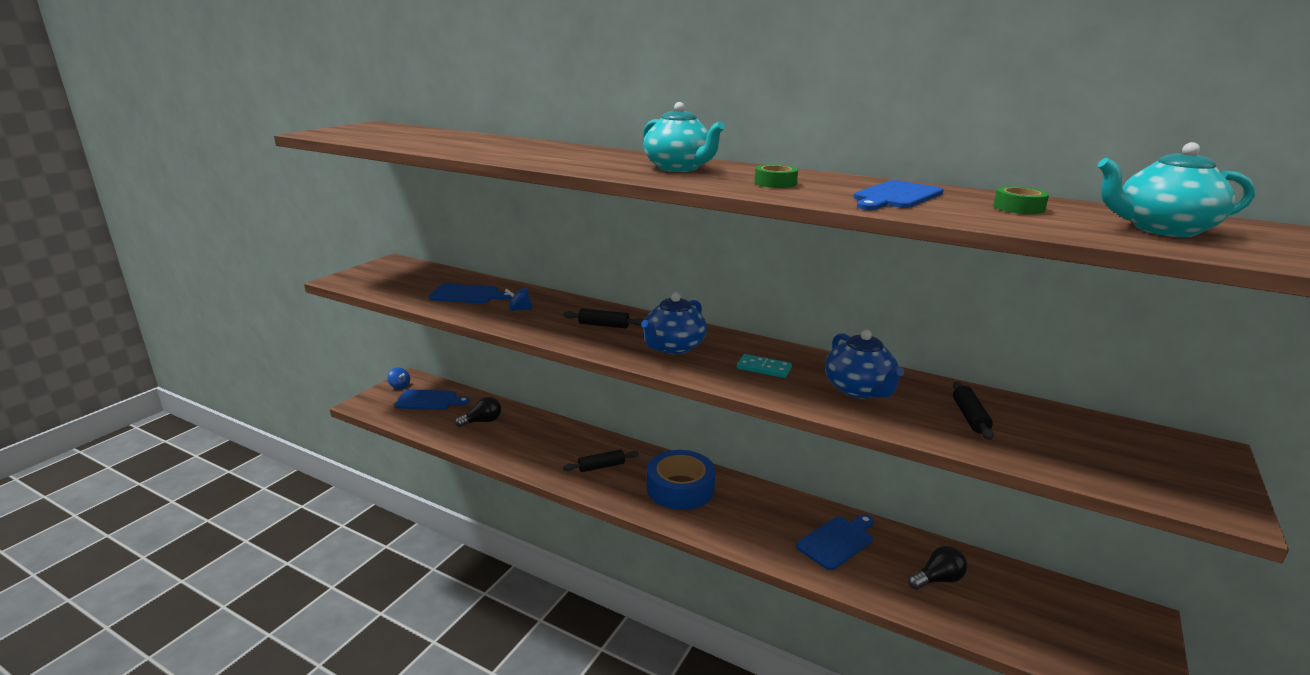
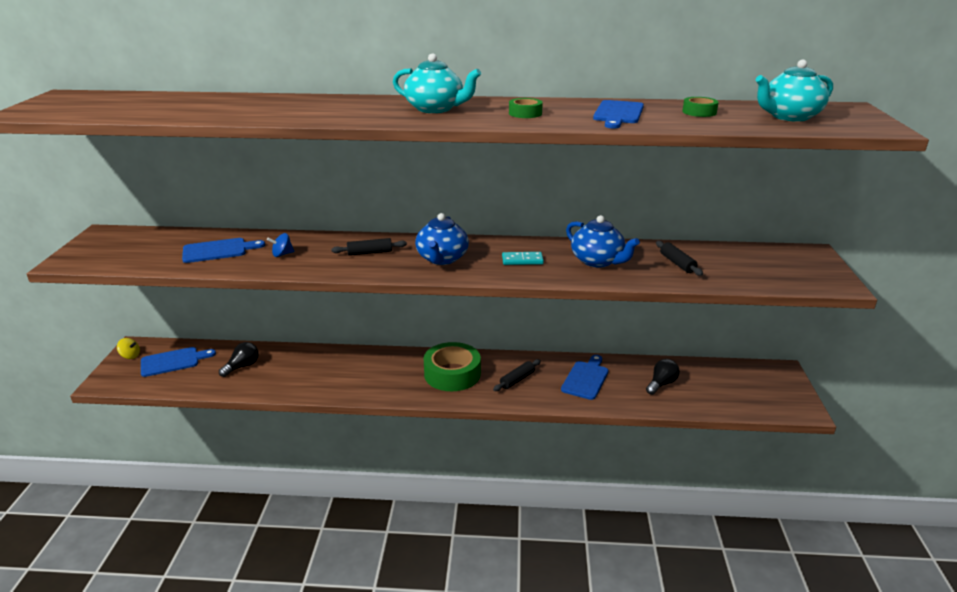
camera: 25 degrees left, 5 degrees up
blue spinning top [387,367,410,389] -> yellow spinning top [117,338,140,359]
black rolling pin [563,450,639,472] -> black rolling pin moved to [493,359,541,391]
blue tape [647,450,715,510] -> green tape [424,342,481,391]

